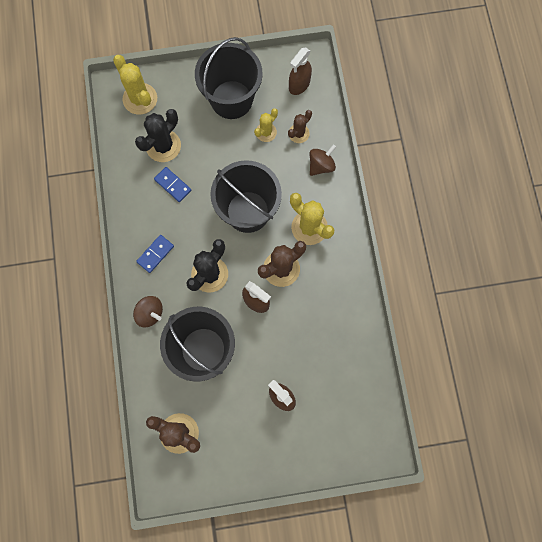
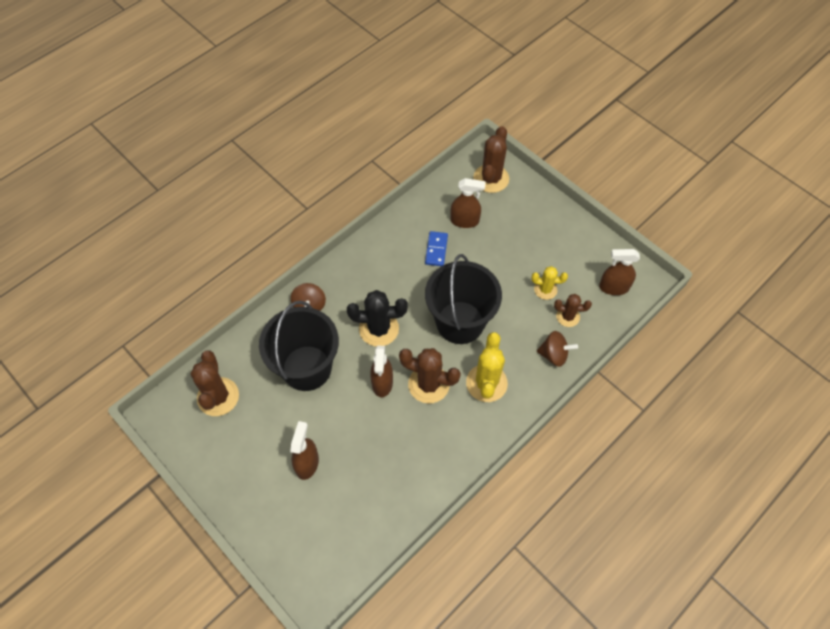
camera: 55 degrees right, 15 degrees down
yellow cactus [113,55,157,115] -> brown cactus [473,126,509,193]
black cactus [135,109,181,162] -> brown spray bottle [450,178,486,228]
blue domino [136,235,174,273] -> none
black bucket [195,37,263,119] -> none

